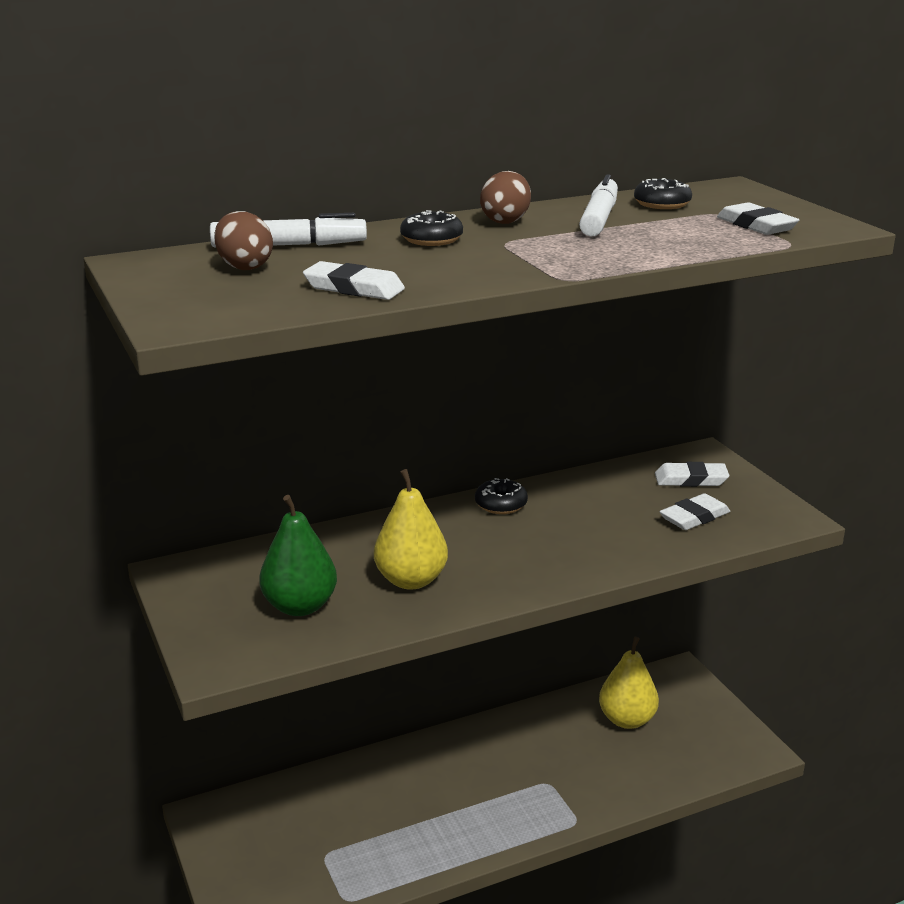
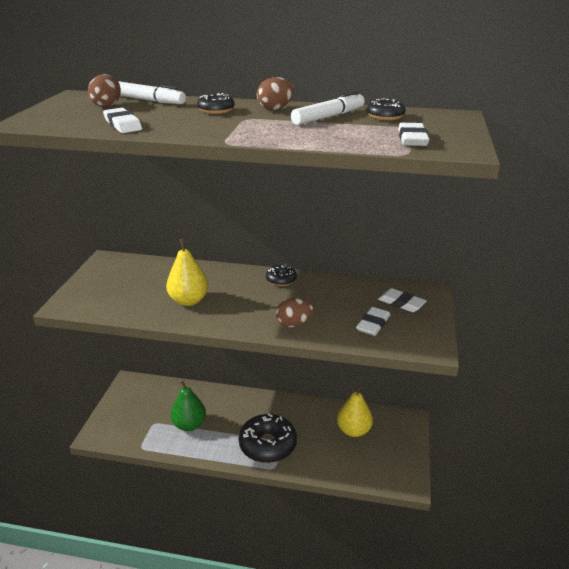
camera: 35 degrees right, 5 degrees up
green pear [259,495,337,616] -> green pear moved to [170,380,206,431]
white eraser [659,493,730,530] -> white eraser turned 60 degrees counterclockwise [356,307,390,336]
none -> black donut [239,414,297,463]
none -> brown egg [276,298,314,327]

